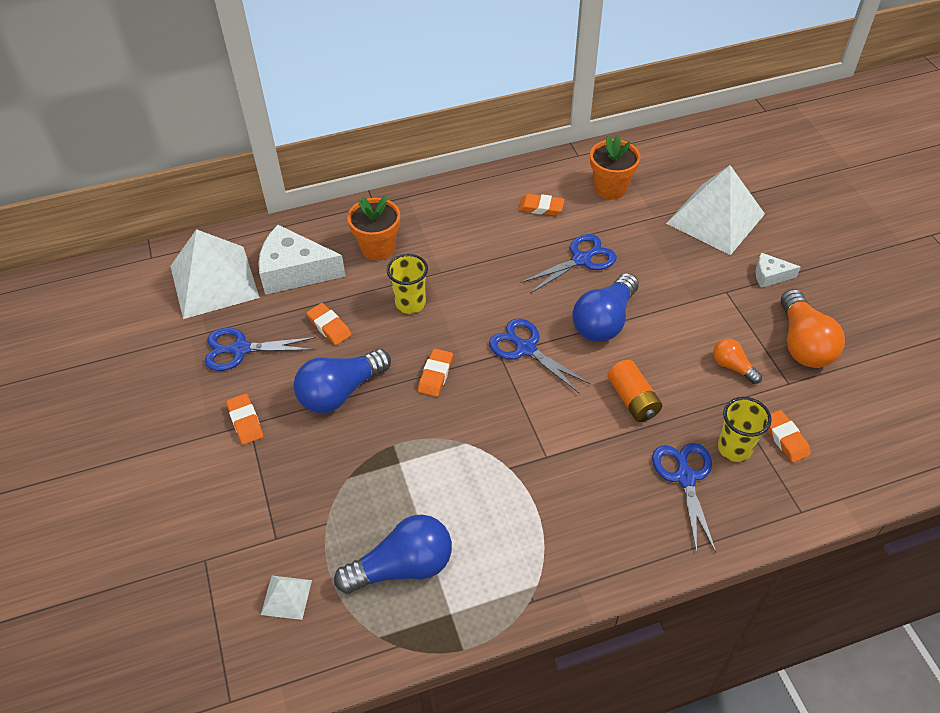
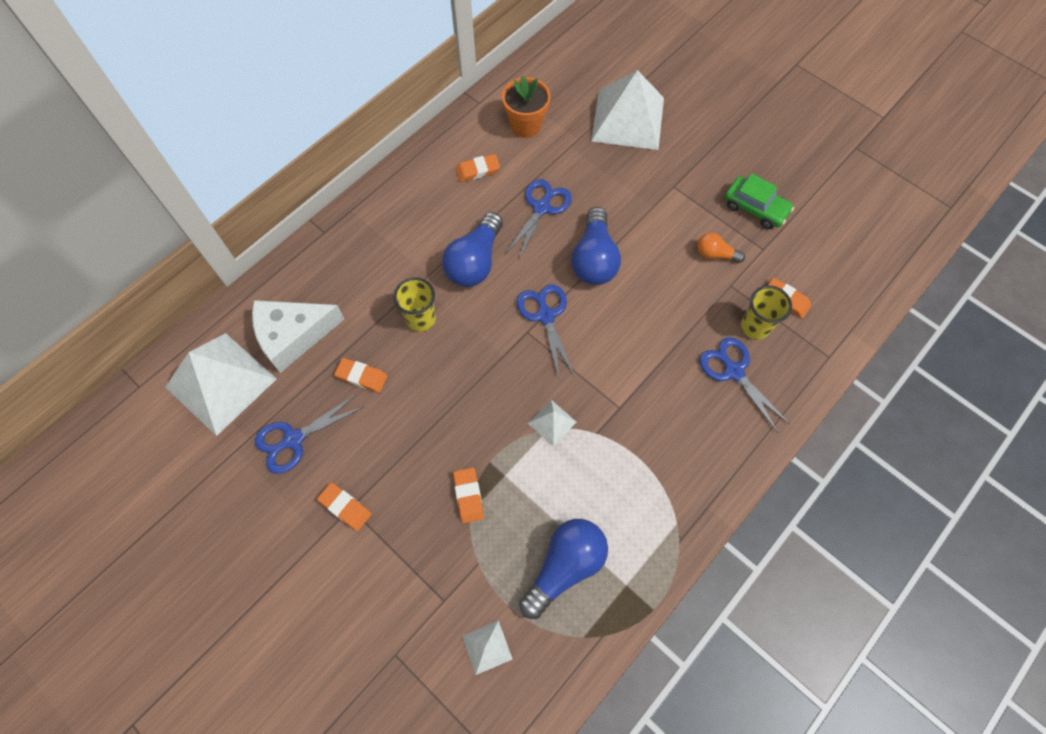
camera: 30 degrees left, 15 degrees up
blue light bulb [293,349,391,413] -> blue light bulb moved to [442,212,503,287]
orange flower pot [347,196,400,260] -> none
orange eraser [418,349,453,397] -> orange eraser moved to [453,468,484,523]
blue scissors [489,319,591,394] -> blue scissors turned 60 degrees clockwise [516,284,574,378]
orange battery [607,360,662,422] -> none
white cheese [755,253,801,288] -> none
orange light bulb [781,289,845,368] -> green car [725,173,794,229]
none -> white pyramid [528,400,577,446]

